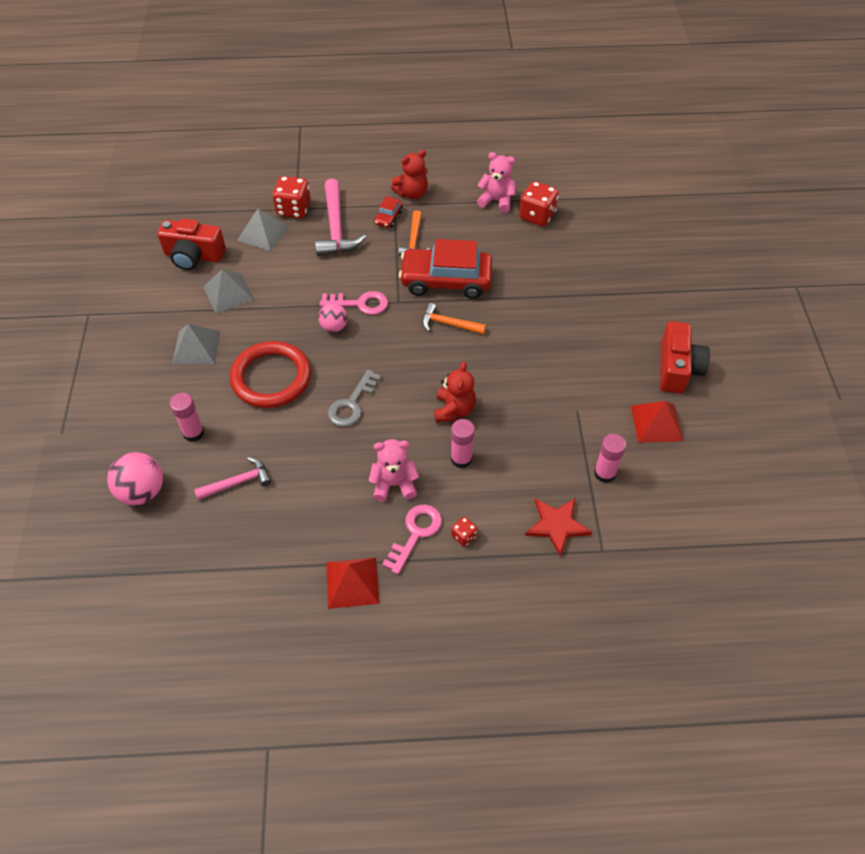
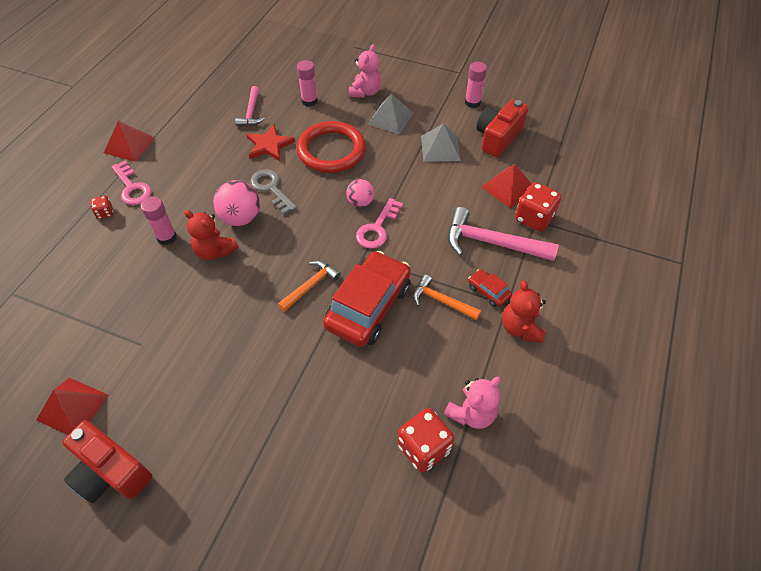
camera: 115 degrees right, 0 degrees up
pink ball [107,452,163,505] -> pink ball moved to [213,180,260,226]
grey pyramid [237,209,289,251] -> red pyramid [481,164,532,208]
pink teddy bear [368,439,419,502] -> pink teddy bear moved to [349,44,382,98]
red star [525,498,592,557] -> red star moved to [246,124,295,161]
pink glue stick [594,434,626,483] -> pink glue stick moved to [465,62,487,108]

